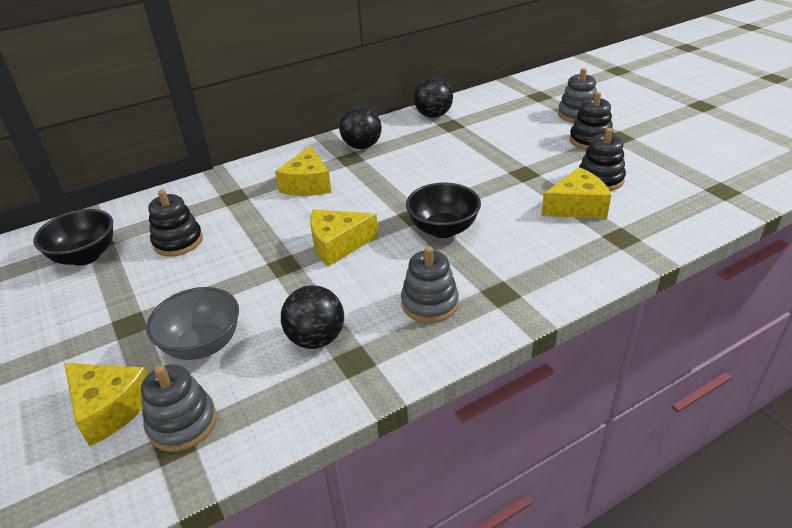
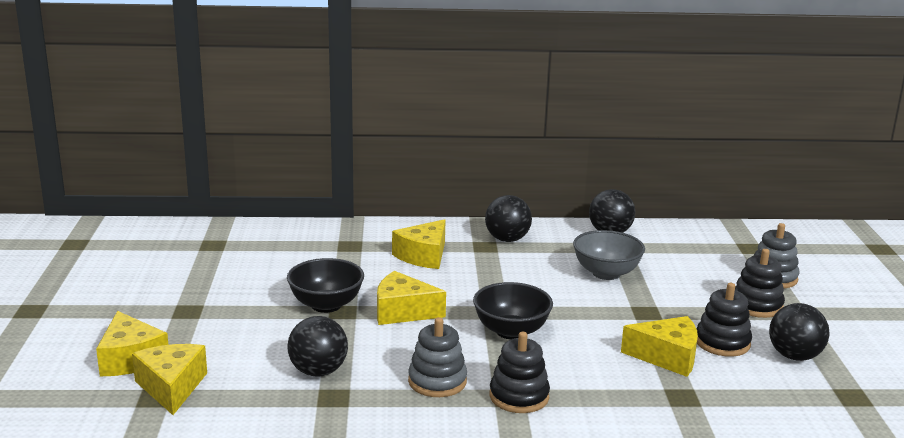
camera: 25 degrees right, 15 degrees down
black bowl [33,209,113,266] -> black bowl moved to [287,258,364,313]
grey stacking toy [141,364,217,452] -> yellow cheese [132,344,207,415]
grey bowl [146,287,239,360] -> grey bowl moved to [573,230,645,280]
black stacking toy [148,190,203,256] -> black stacking toy moved to [490,332,550,413]
none -> black ball [769,303,829,361]

